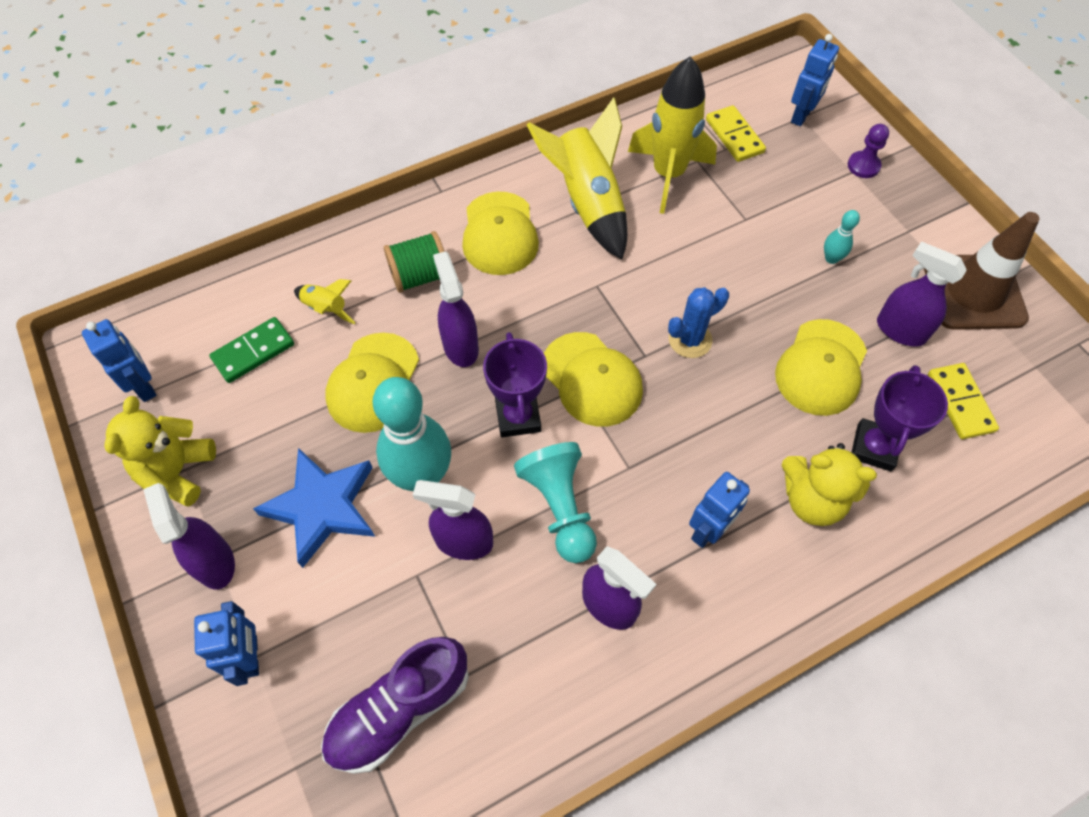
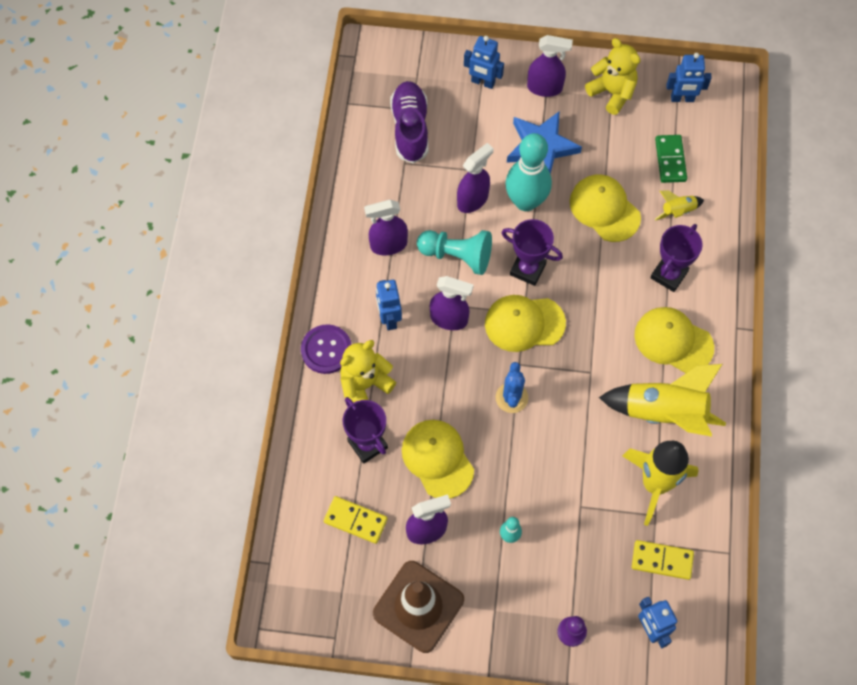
camera: 125 degrees right, 5 degrees up
green spool [384,231,445,293] -> purple trophy [650,224,703,292]
purple spray bottle [433,251,479,367] -> purple spray bottle moved to [430,276,474,330]
none -> purple button [301,325,352,374]

